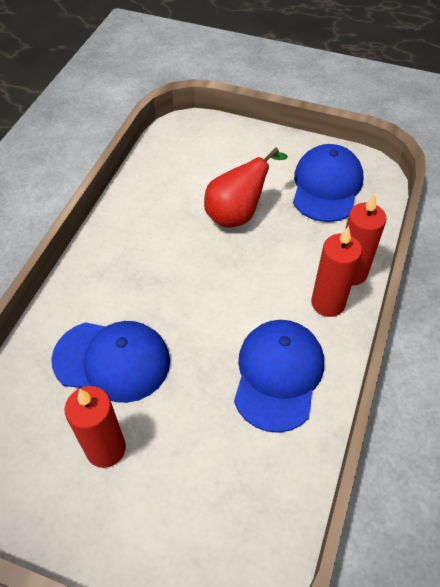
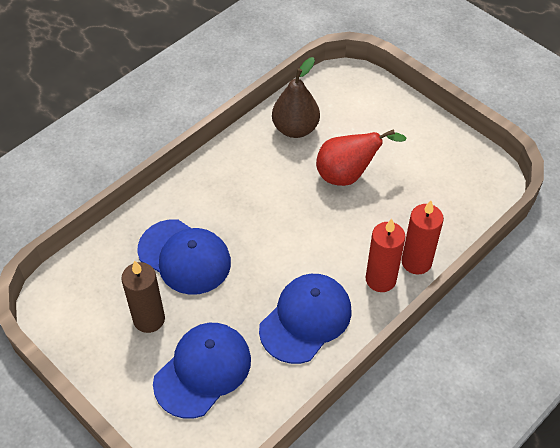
camera: 25 degrees right, 0 degrees up
red candle [65,386,126,468] -> brown candle [121,261,165,333]
blue cap [293,144,364,222] -> blue cap moved to [153,323,251,419]
none -> brown pear [272,57,320,138]

